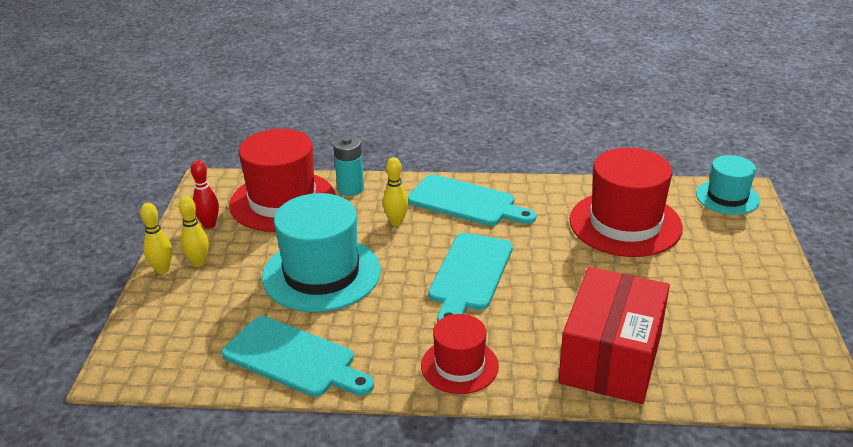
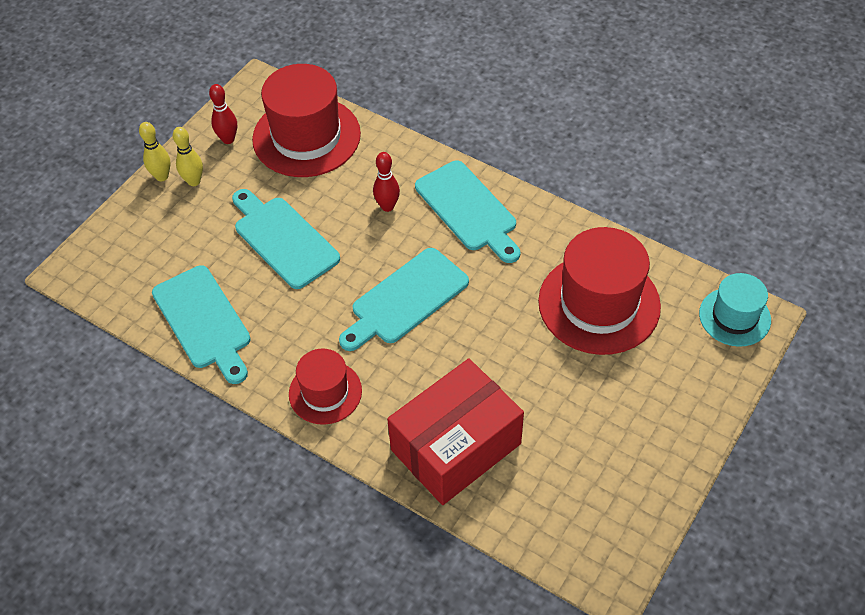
camera: 30 degrees right, 20 degrees up
turquoise hat [262,193,381,312] -> turquoise cutting board [232,189,340,289]
turquoise battery [333,136,364,196] -> none
yellow bowling pin [383,157,408,226] -> red bowling pin [373,152,400,212]

